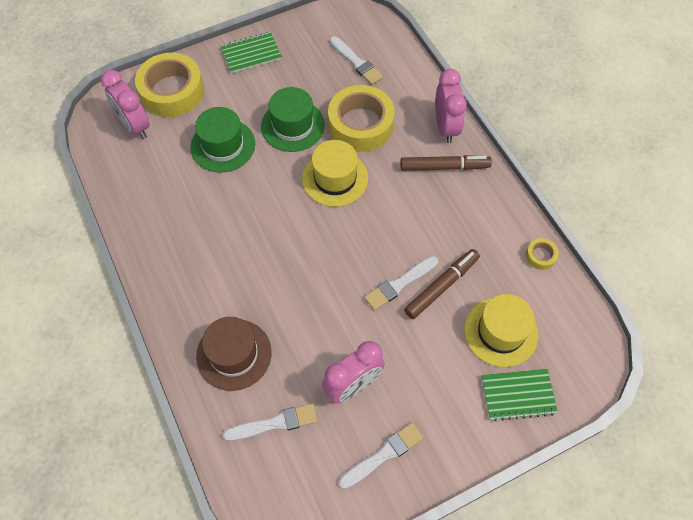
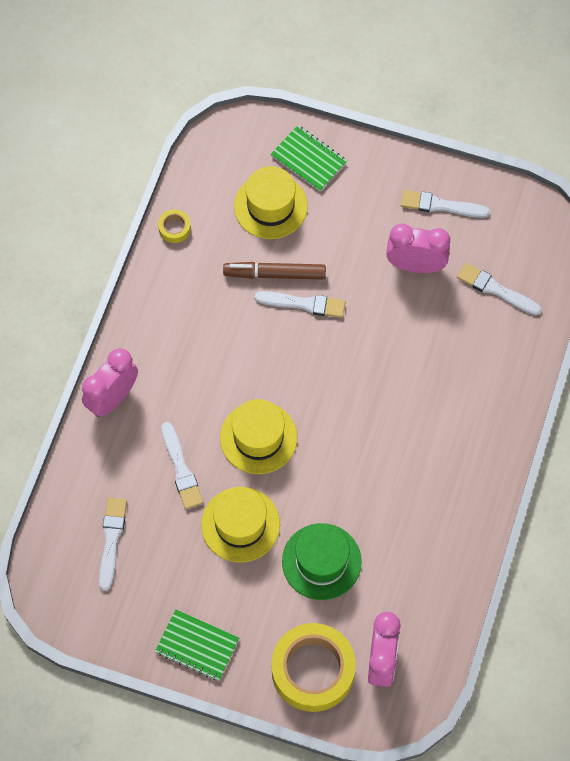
camera: 135 degrees left, 5 degrees up
brown hat [196,317,272,391] -> none
green hat [261,87,325,152] -> yellow hat [201,487,280,563]
yellow tape [328,85,395,152] -> white brush [161,422,203,509]
brown marker [400,155,492,171] -> none

